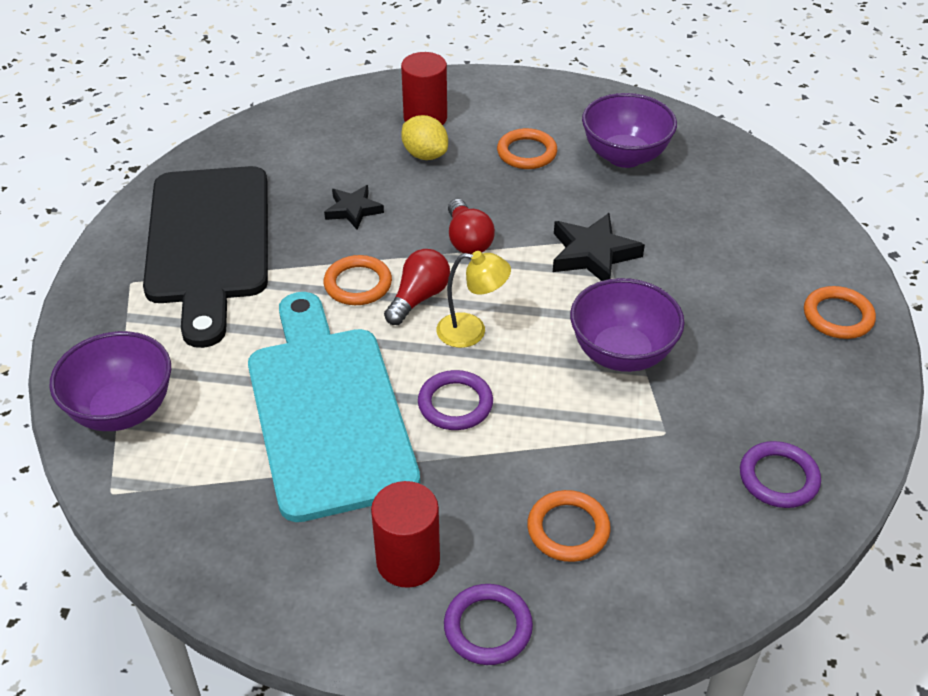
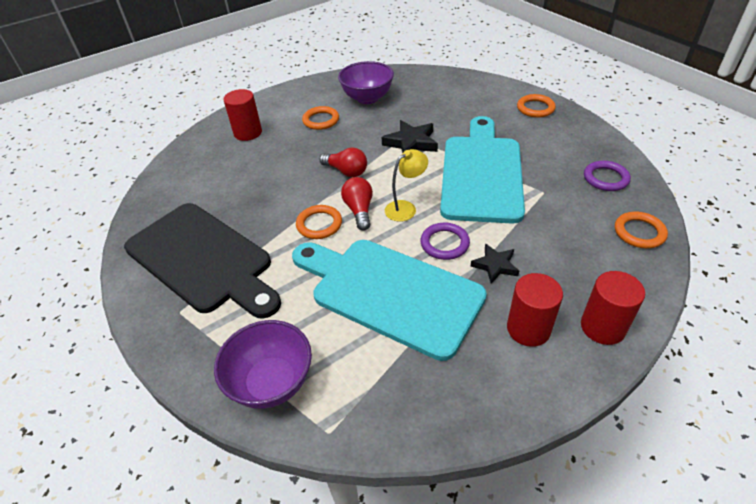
camera: 40 degrees left, 0 degrees up
black star [324,185,384,230] -> black star moved to [470,244,519,284]
yellow lemon [401,115,448,160] -> none
purple ring [444,584,533,665] -> red cylinder [581,271,645,345]
orange ring [527,490,611,562] -> orange ring moved to [615,212,668,248]
purple bowl [570,278,685,372] -> turquoise cutting board [440,116,525,224]

